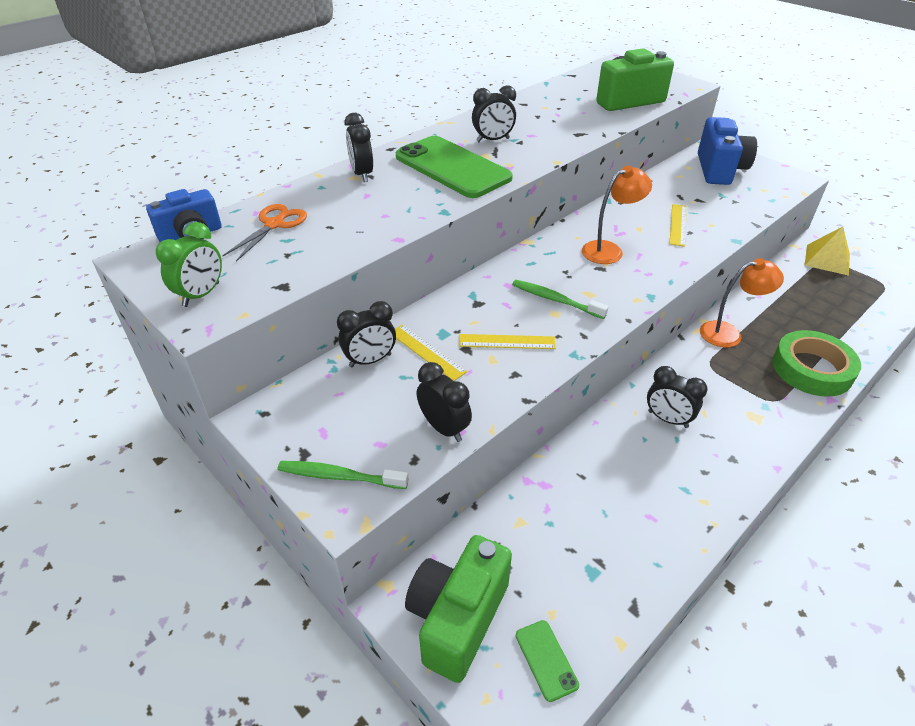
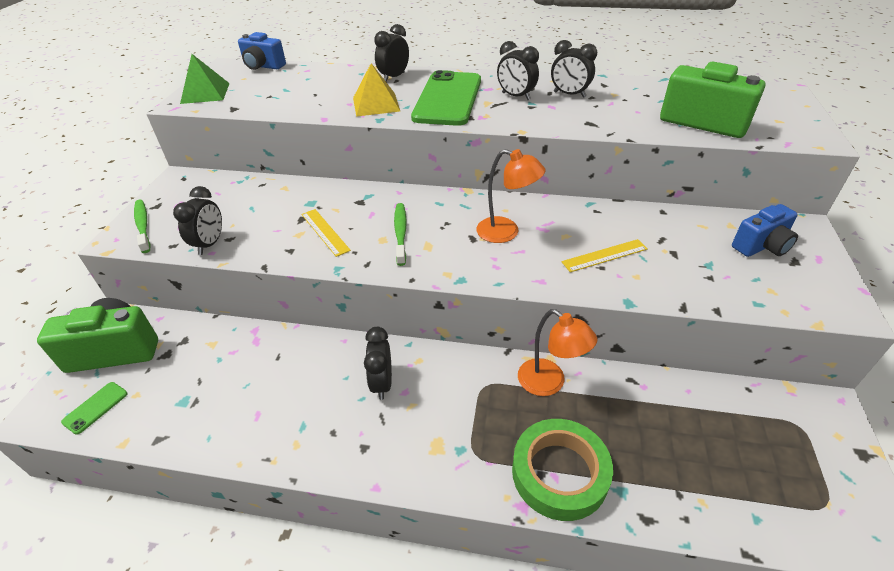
camera: 55 degrees right, 0 degrees up
green clock [156,222,222,307] -> green pyramid [180,54,230,104]
orange scissors [222,204,307,262] -> none
black clock [337,301,396,367] -> black clock moved to [551,40,597,98]
yellow ruler [395,325,467,381] -> none
blue camera [698,117,757,185] -> blue camera [732,204,798,257], size x0.65
yellow pyramid [804,227,850,276] -> yellow pyramid moved to [353,63,400,117]

